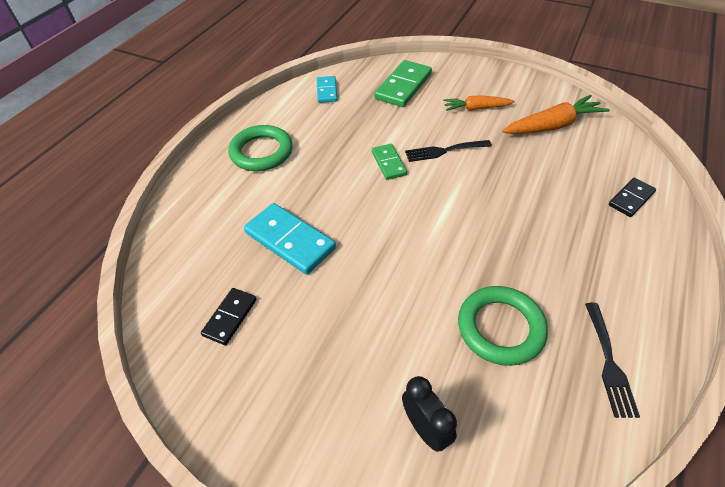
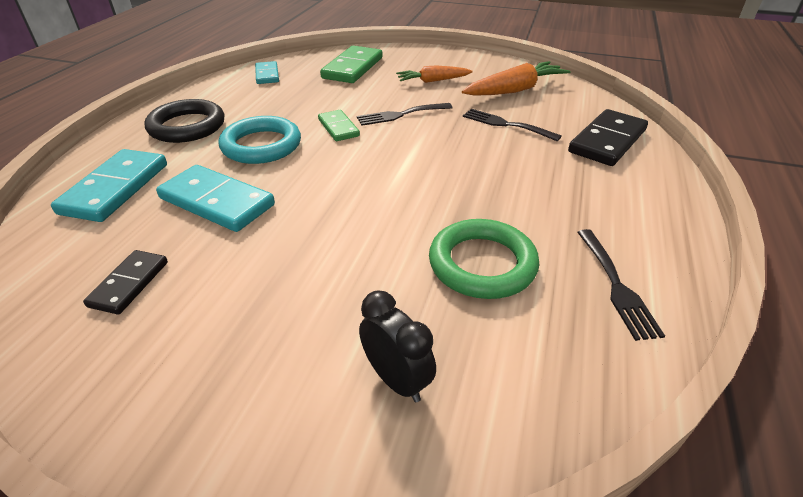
camera: 10 degrees left, 10 degrees down
green ring [228,125,293,171] -> black ring [144,99,224,143]
black domino [609,178,656,217] -> black domino [568,109,648,166], size x1.71
none -> turquoise domino [51,149,167,222]
none -> turquoise ring [219,116,301,164]
none -> black fork [463,109,562,141]

